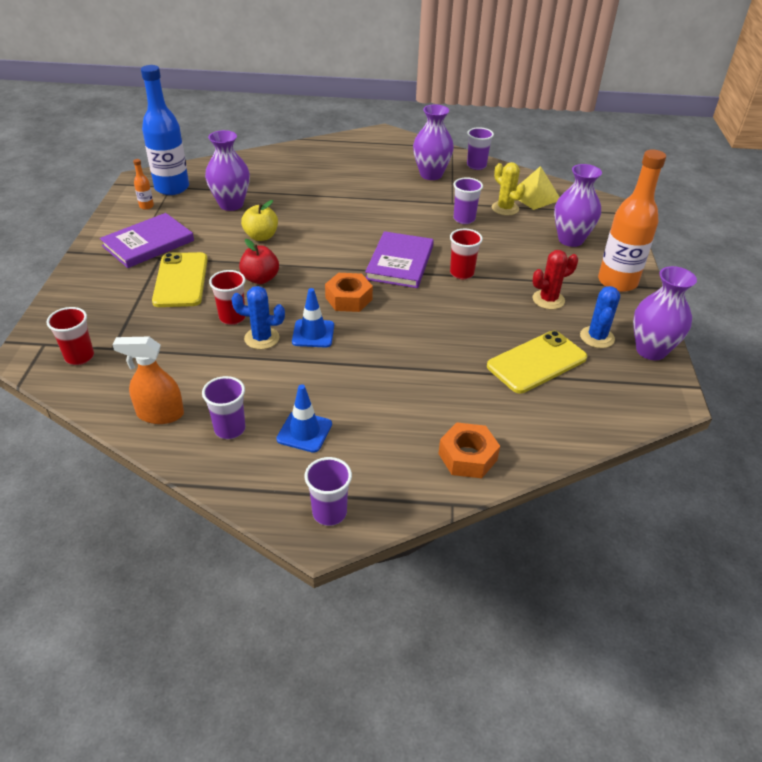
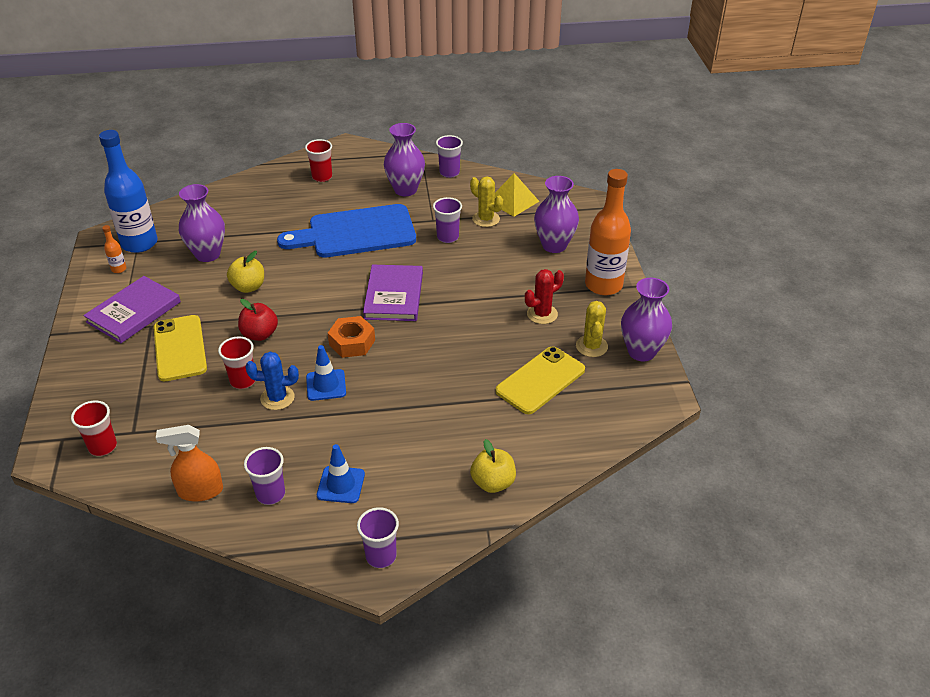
camera: 10 degrees left, 0 degrees up
orange nut [438,422,500,478] -> yellow apple [470,439,516,493]
red cup [450,229,483,279] -> red cup moved to [305,139,332,182]
blue cactus [580,286,620,348] -> yellow cactus [576,301,608,357]
none -> blue cutting board [277,204,416,257]

